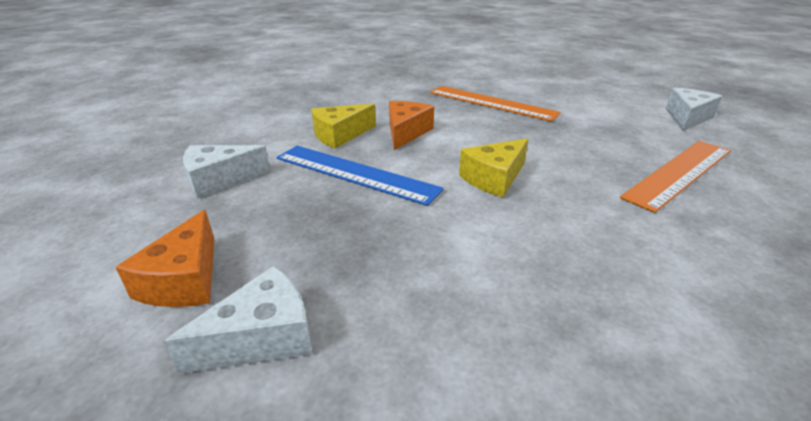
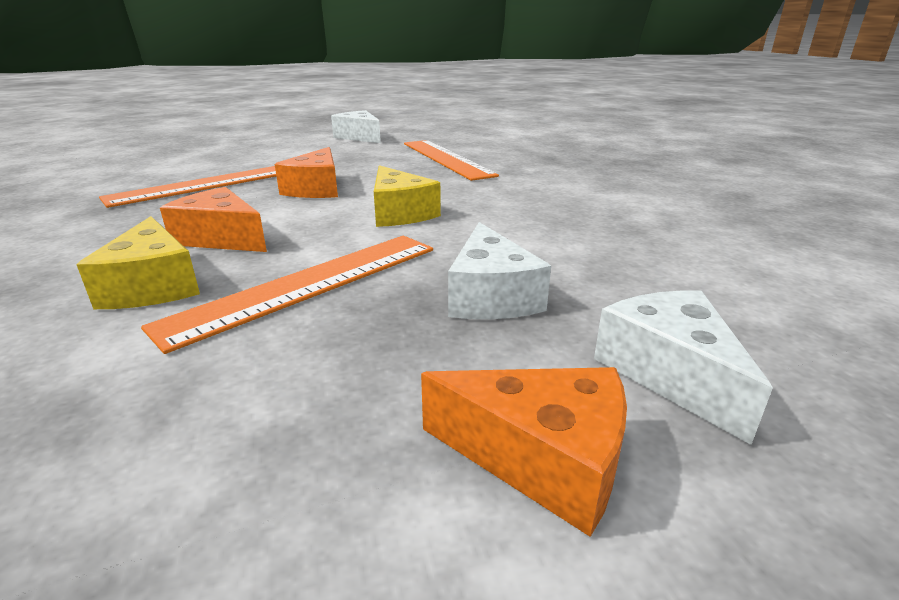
camera: 75 degrees left, 5 degrees down
white cheese [183,145,270,199] -> white cheese moved to [448,222,551,319]
blue ruler [277,146,444,206] -> orange ruler [141,236,433,354]
none -> orange cheese [275,147,338,198]

